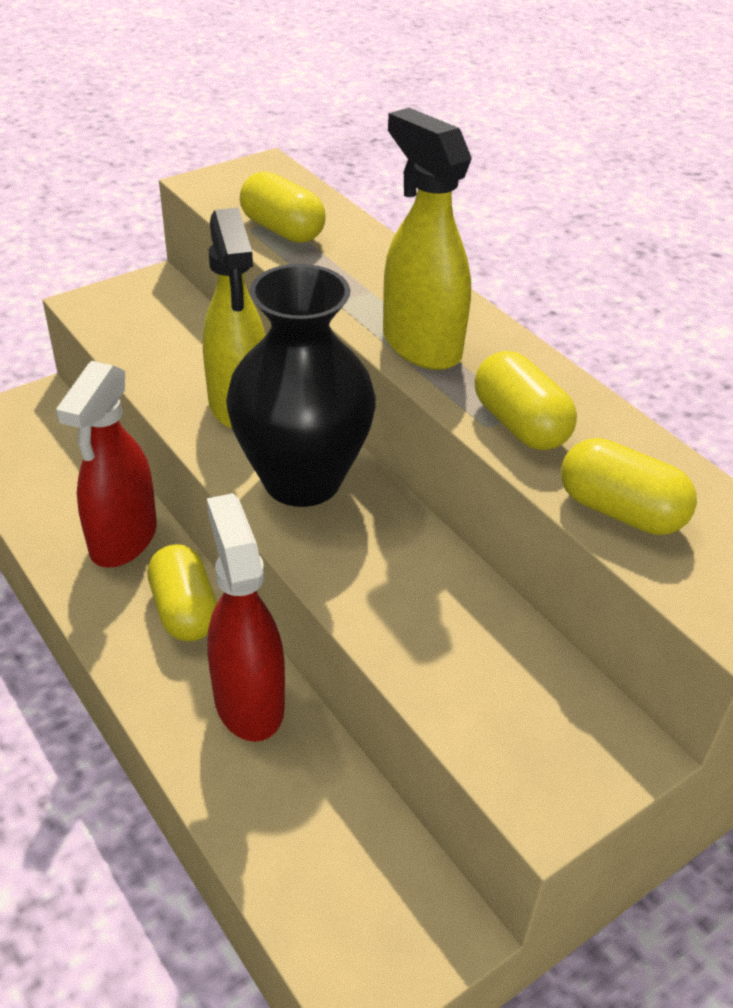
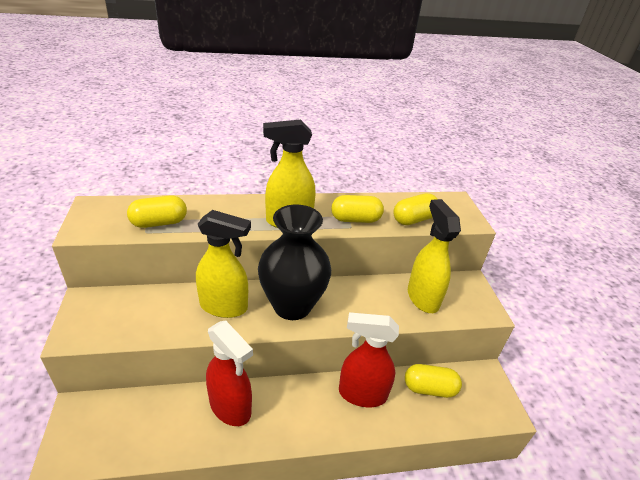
camera: 65 degrees left, 5 degrees down
yellow capsule [148,544,217,641] -> yellow capsule moved to [405,364,462,398]
none -> yellow spray bottle [408,199,461,313]

